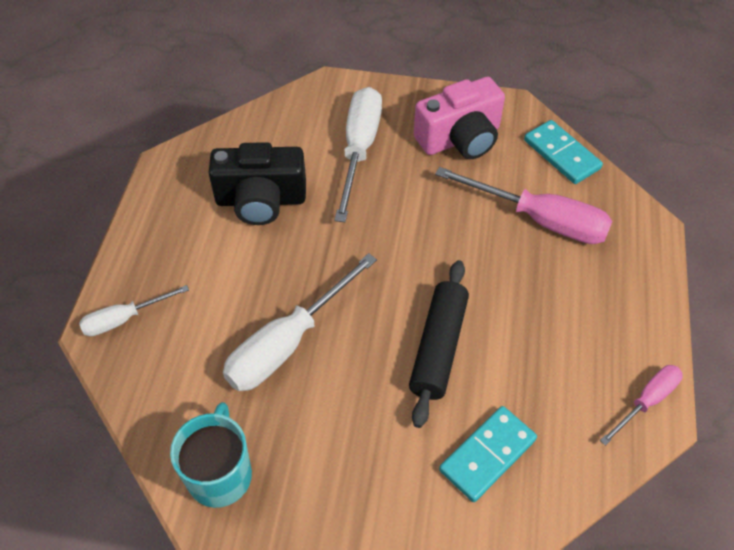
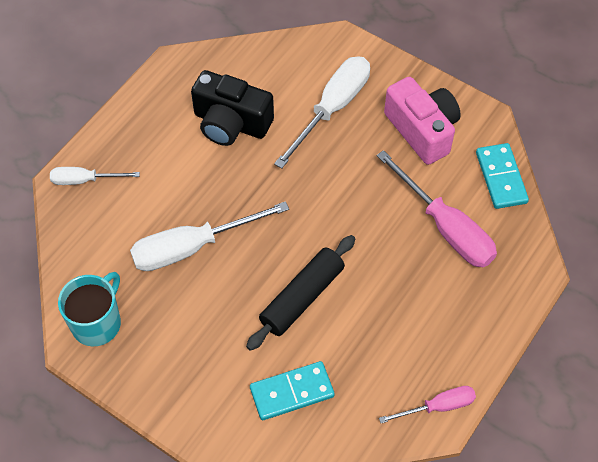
camera: 25 degrees right, 5 degrees up
pink camera [414,77,505,159] -> pink camera turned 120 degrees counterclockwise [384,77,461,165]

